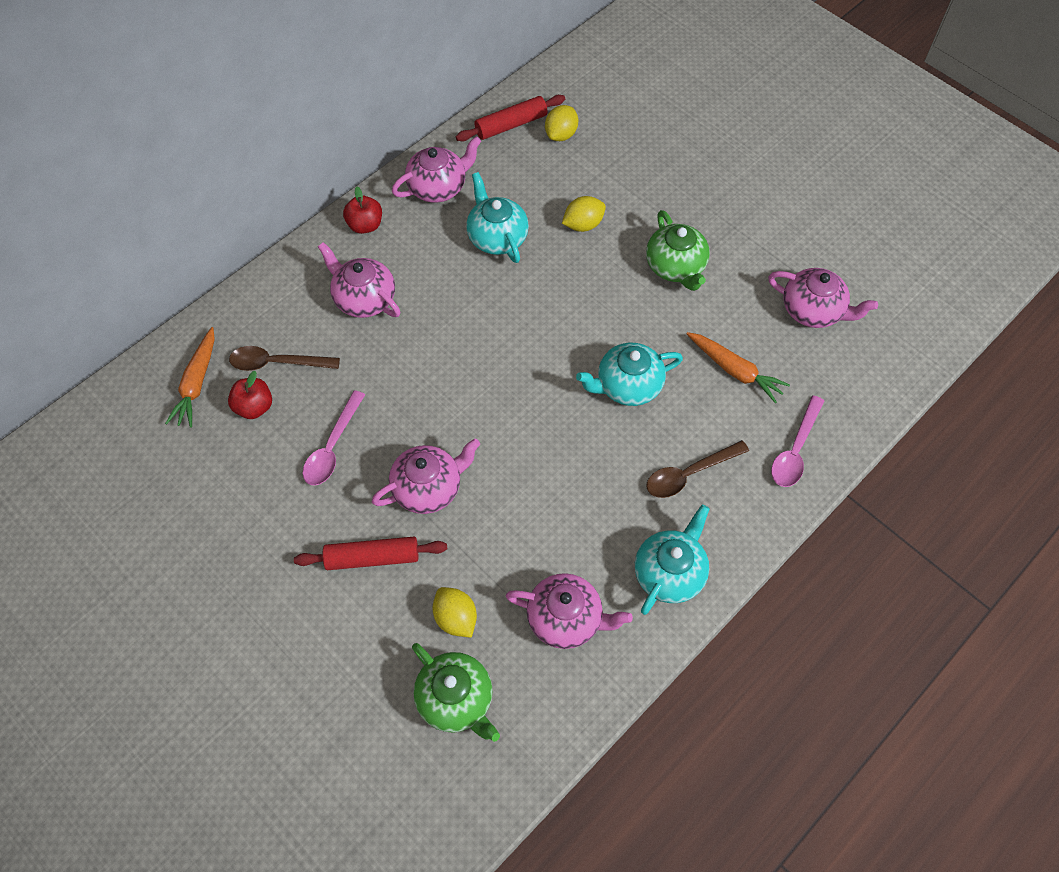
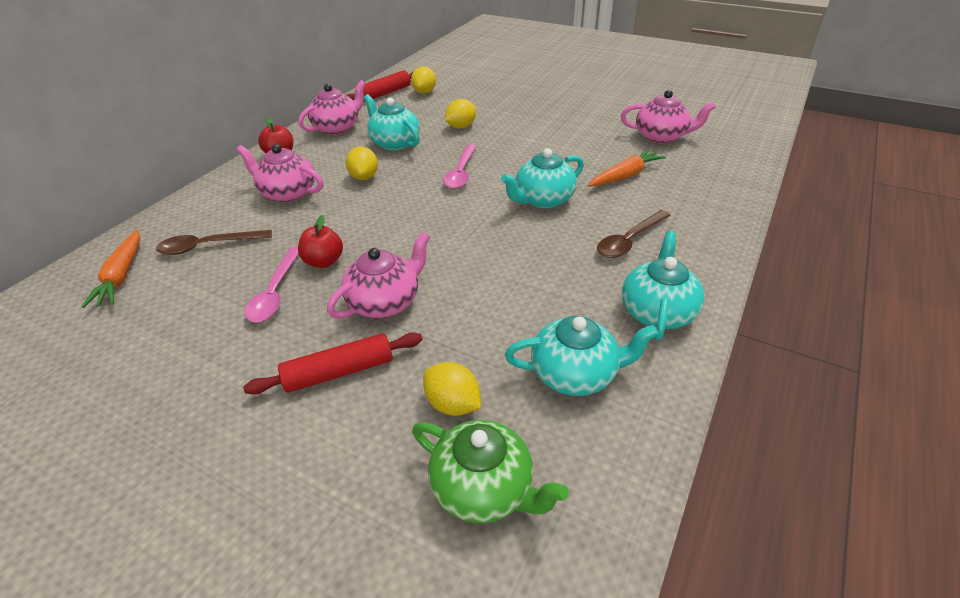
camera: 15 degrees left, 20 degrees down
red apple [228,371,272,419] -> red apple moved to [298,215,343,268]
pink teapot [506,573,633,649] -> turquoise teapot [505,316,658,396]
green teapot [646,210,710,291] -> none
orange carrot [687,332,790,404] -> orange carrot turned 60 degrees counterclockwise [588,149,666,187]
pink spoon [771,395,824,487] -> pink spoon moved to [443,144,477,189]
none -> yellow lemon [346,146,378,180]

